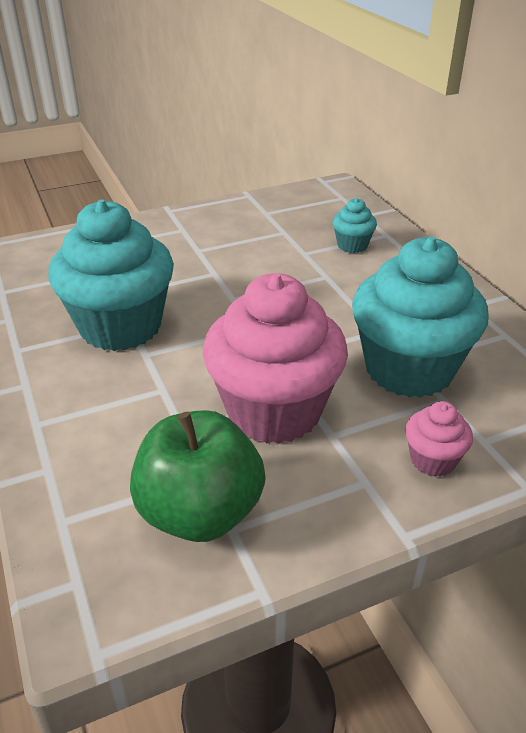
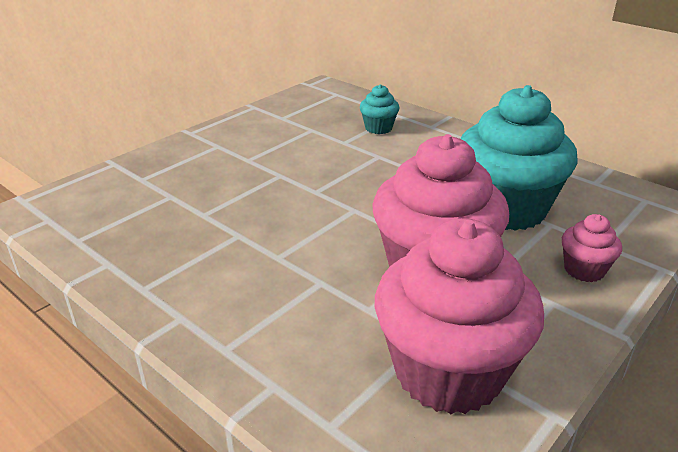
camera: 25 degrees left, 5 degrees down
turquoise cupcake [48,199,174,351] -> none
green apple [130,410,266,542] -> pink cupcake [375,218,544,414]

